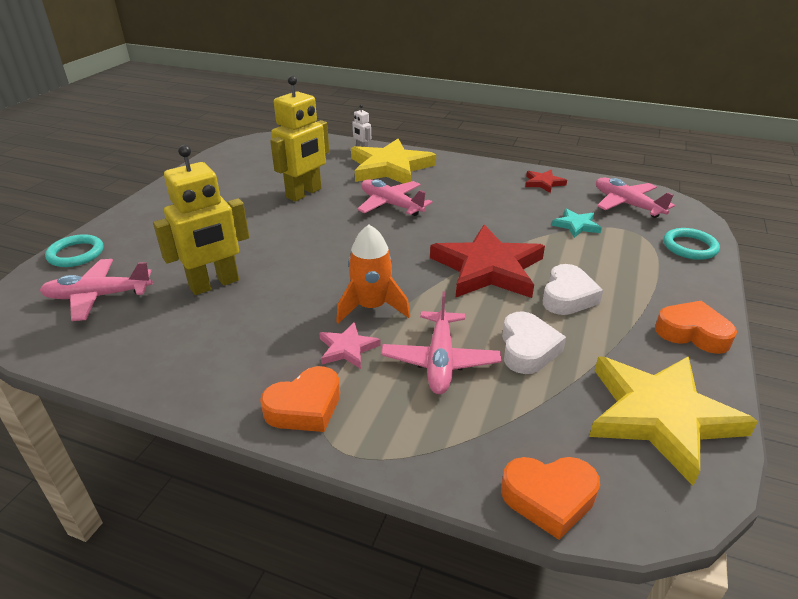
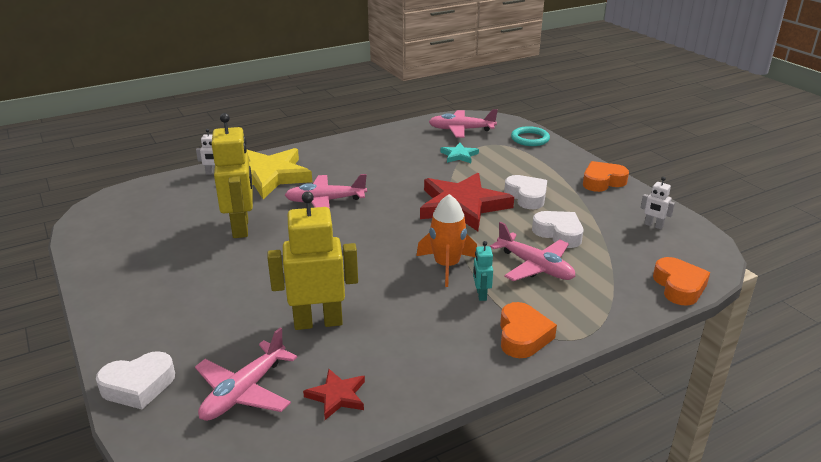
camera: 50 degrees left, 5 degrees down
turquoise ring [45,234,104,267] -> white heart [96,351,175,409]
yellow robot [153,145,249,295] -> yellow robot turned 105 degrees counterclockwise [267,191,358,330]
pink star [319,322,381,369] -> turquoise robot [473,241,493,301]
orange heart [501,457,600,540] -> orange heart turned 45 degrees counterclockwise [653,257,710,306]
red star [525,170,567,193] -> red star moved to [303,369,365,420]
yellow star [589,356,758,486] -> white robot [641,177,675,229]

